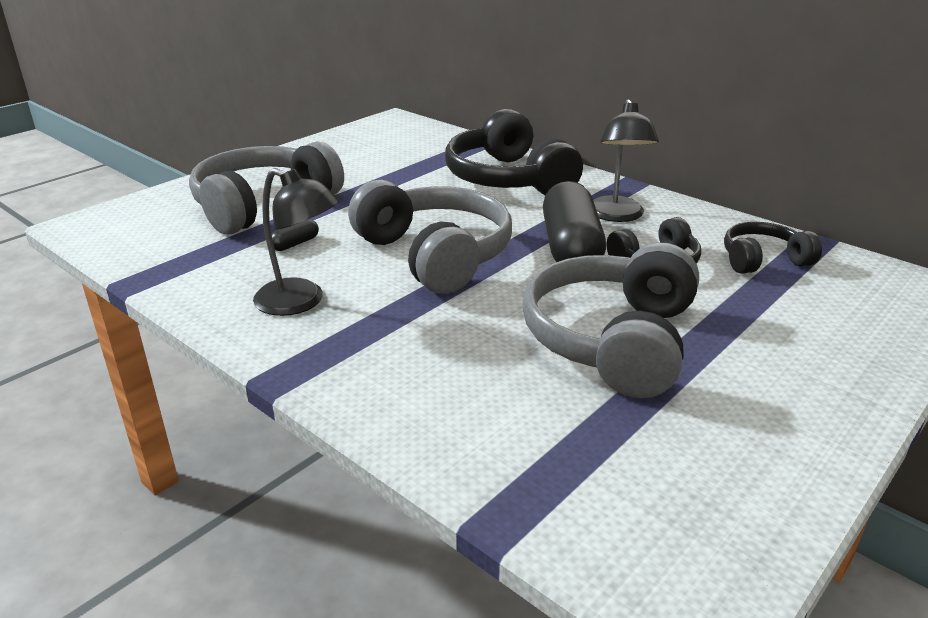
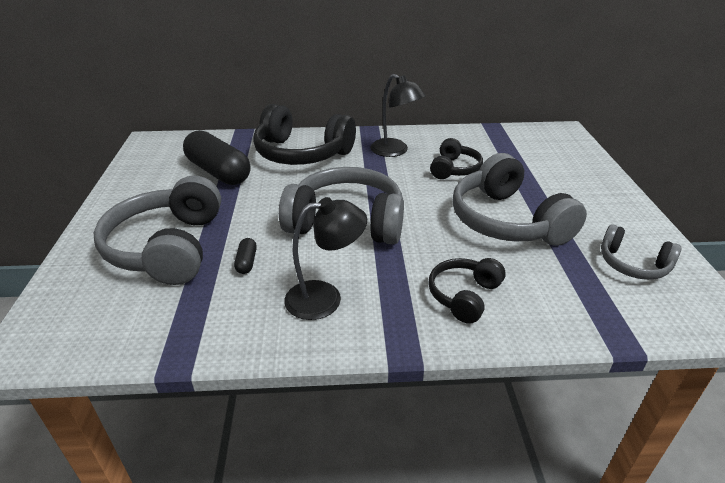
camera: 45 degrees left, 5 degrees up
black capsule [543,181,606,262] -> black capsule moved to [183,130,250,185]
black headphones [724,222,822,274] -> black headphones moved to [428,258,506,324]
none -> grey headphones [601,224,681,280]

